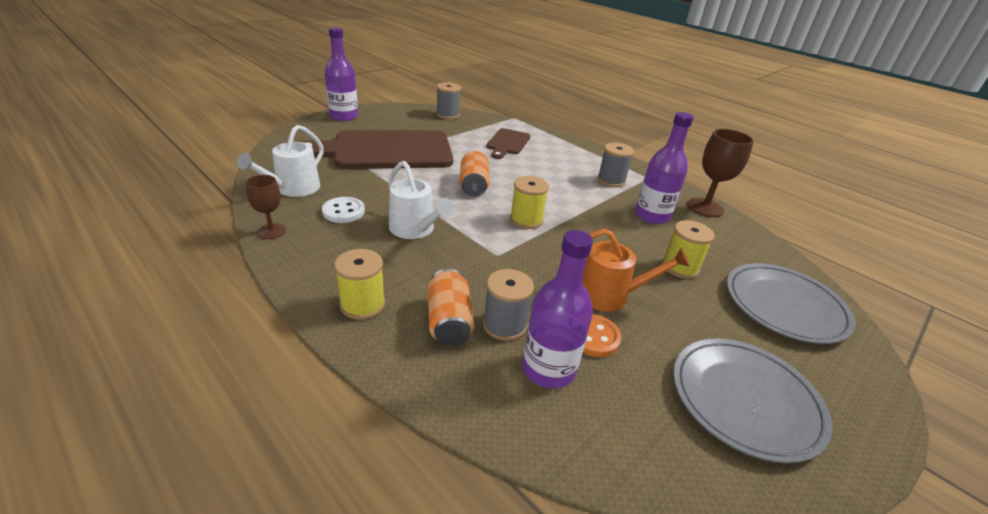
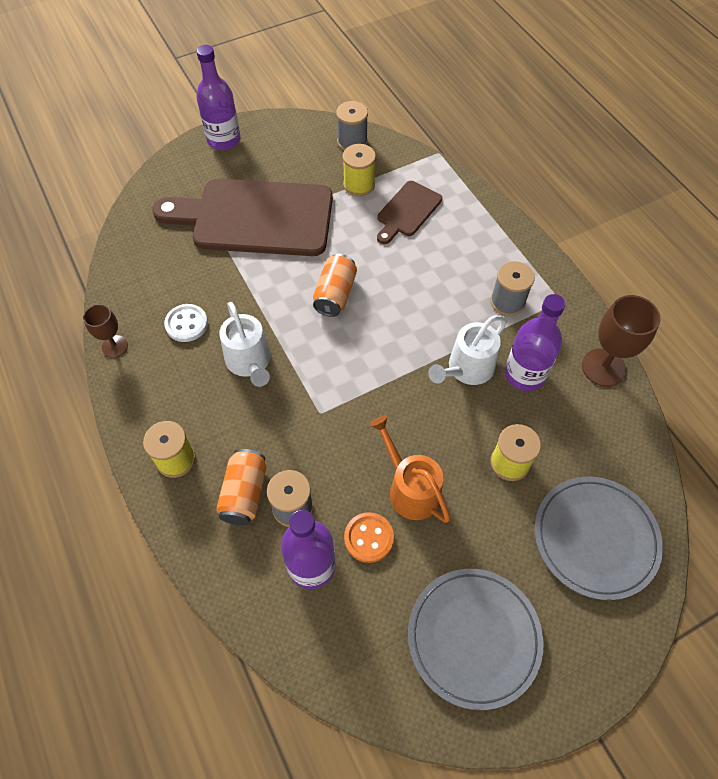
camera: 20 degrees right, 25 degrees up
white watering can [237,125,324,197] -> white watering can moved to [428,316,507,385]
yellow spool [510,176,549,229] -> yellow spool moved to [343,144,376,196]
orange watering can [561,229,690,312] -> orange watering can turned 150 degrees counterclockwise [369,415,450,523]

